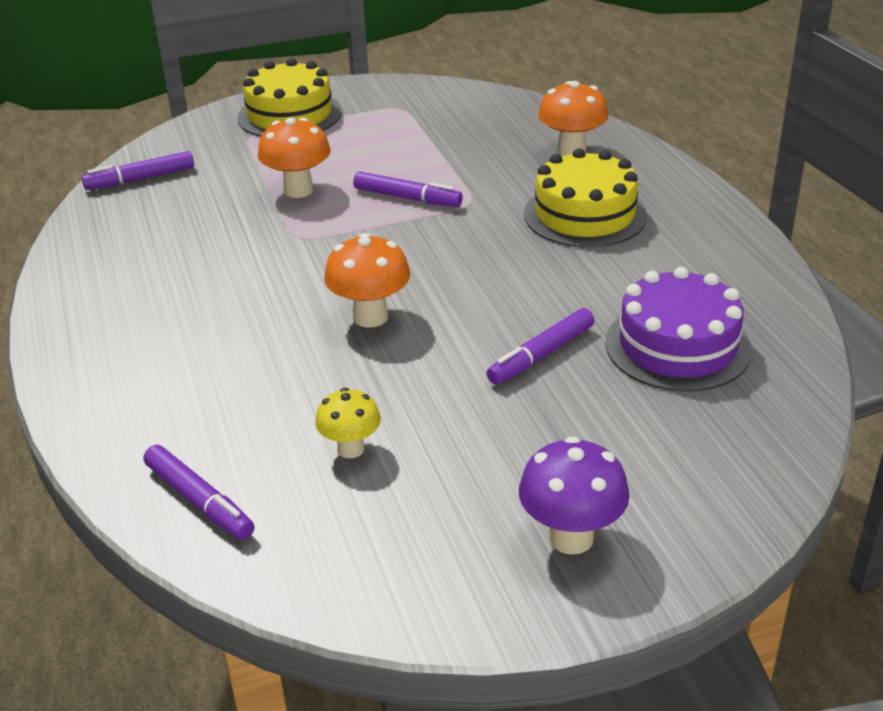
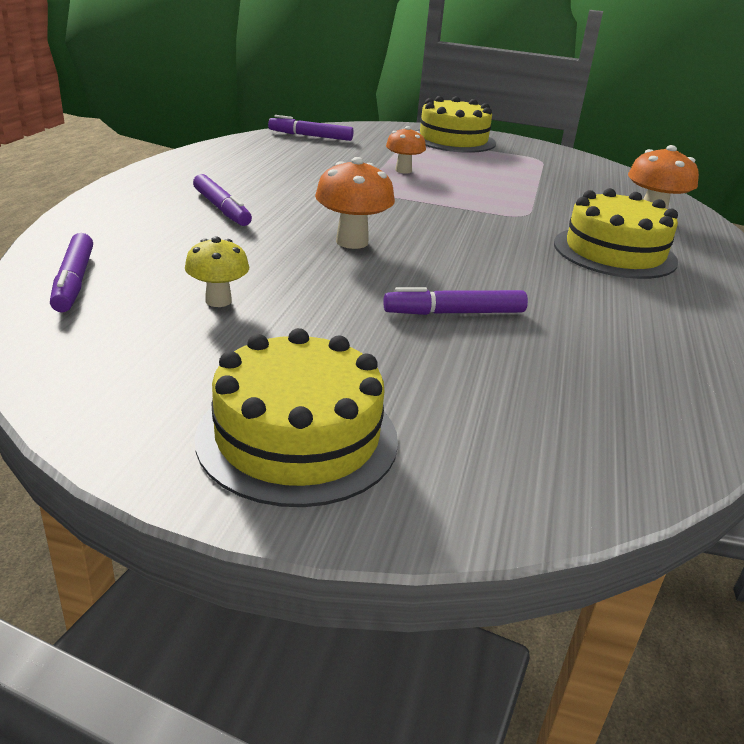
camera: 30 degrees right, 5 degrees down
orange mushroom [258,118,331,198] -> orange mushroom [386,126,426,174], size x0.66
purple marker [353,171,463,207] -> purple marker moved to [193,174,252,226]
purple mushroom [519,437,630,555] -> yellow cake [195,328,398,507]
purple cake [605,267,752,392] -> none

